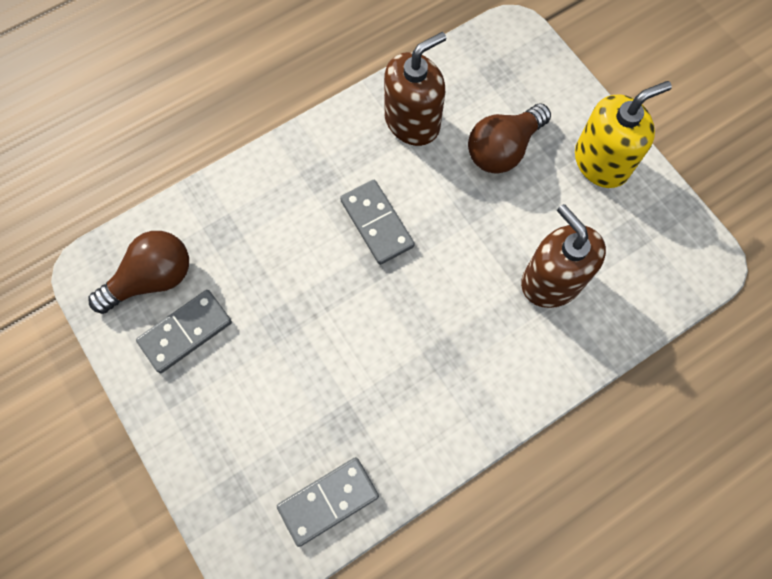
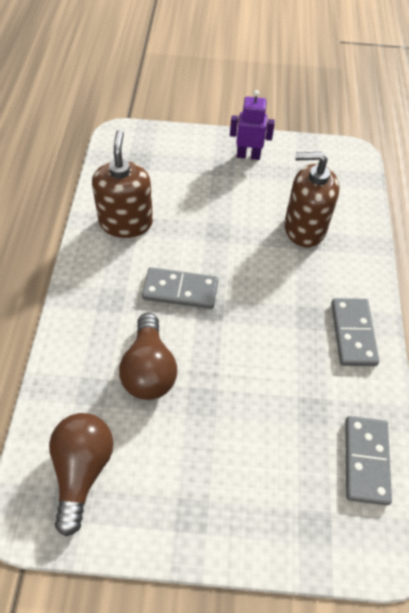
camera: 55 degrees left, 15 degrees down
grey domino [136,290,232,373] -> grey domino moved to [331,298,379,366]
brown light bulb [468,103,551,174] -> brown light bulb moved to [119,313,177,400]
yellow soap dispenser [575,81,672,188] -> purple robot [230,90,275,160]

